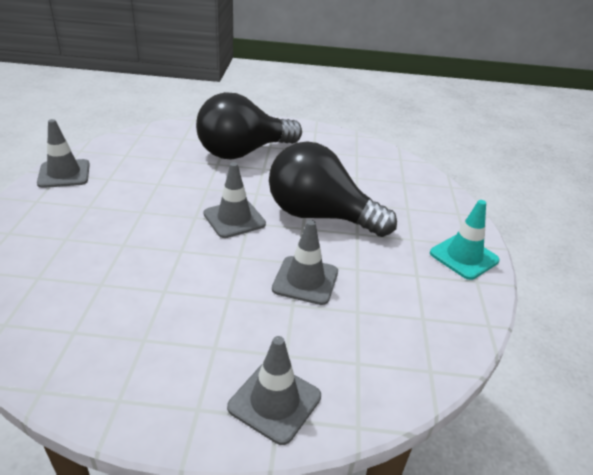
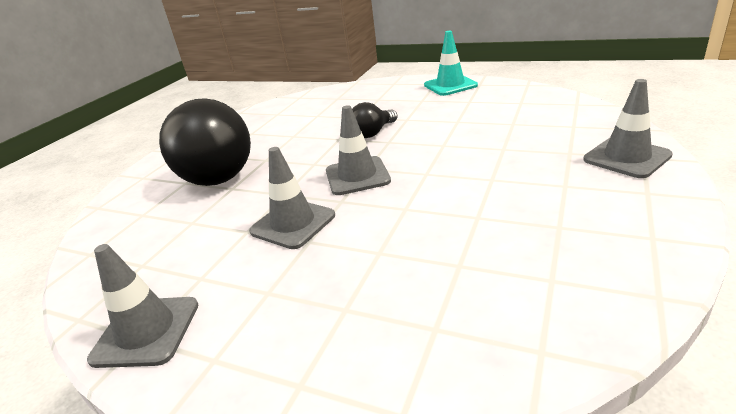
camera: 65 degrees left, 5 degrees down
black light bulb [269,141,397,237] -> black light bulb [352,102,398,138], size x0.46
grey traffic cone [272,220,338,305] -> grey traffic cone moved to [249,147,335,249]

